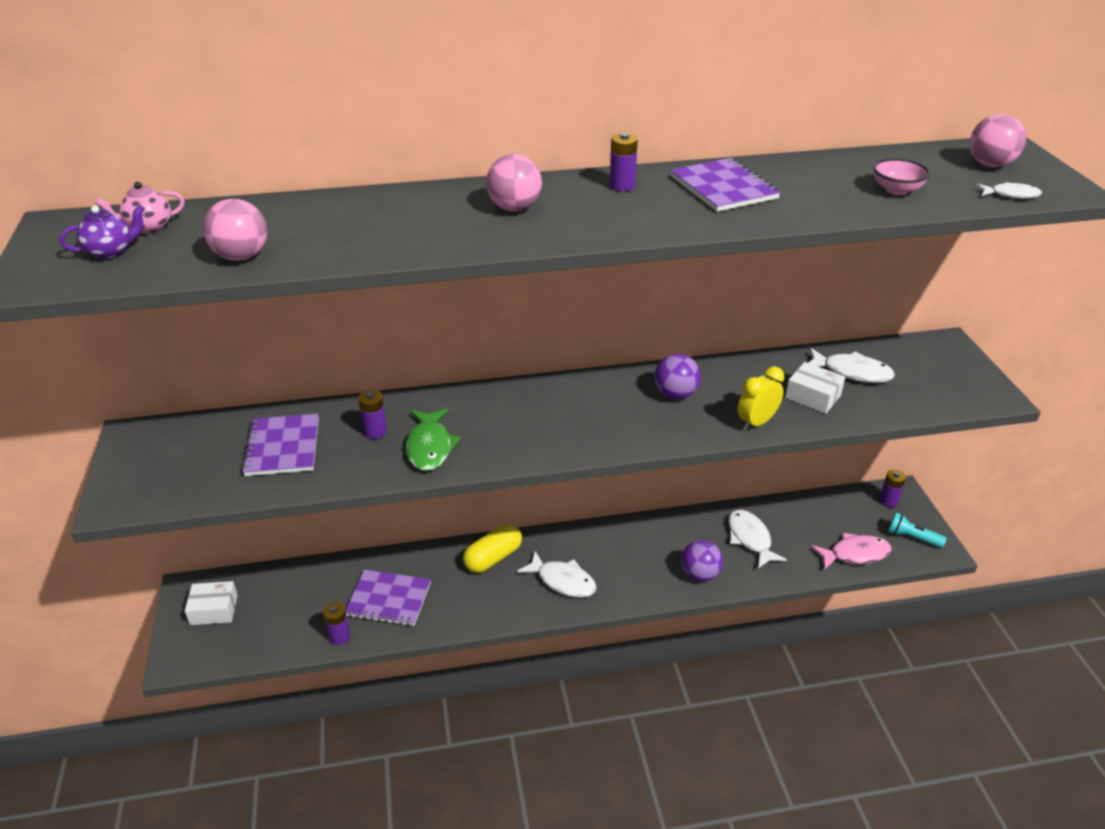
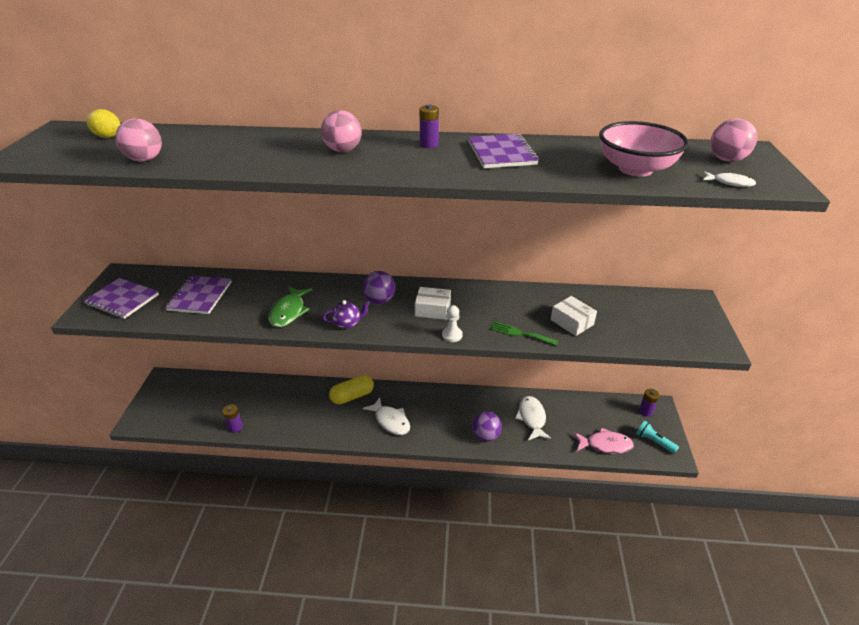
camera: 15 degrees right, 0 degrees up
purple teapot [59,205,145,259] -> purple teapot moved to [322,300,370,329]
pink teapot [95,182,184,234] -> yellow lemon [86,109,120,138]
white box [185,581,238,625] -> white box moved to [415,287,451,320]
purple notebook [345,570,431,626] -> purple notebook moved to [83,278,159,319]
purple battery [358,390,387,439] -> none
purple ball [654,354,701,400] -> purple ball moved to [362,271,395,304]
yellow clock [737,366,784,430] -> green fork [490,321,558,346]
white fish [808,348,895,383] -> none
pink bowl [873,159,930,195] -> pink bowl [599,121,689,177], size x1.95
none -> white pawn [442,305,463,342]

